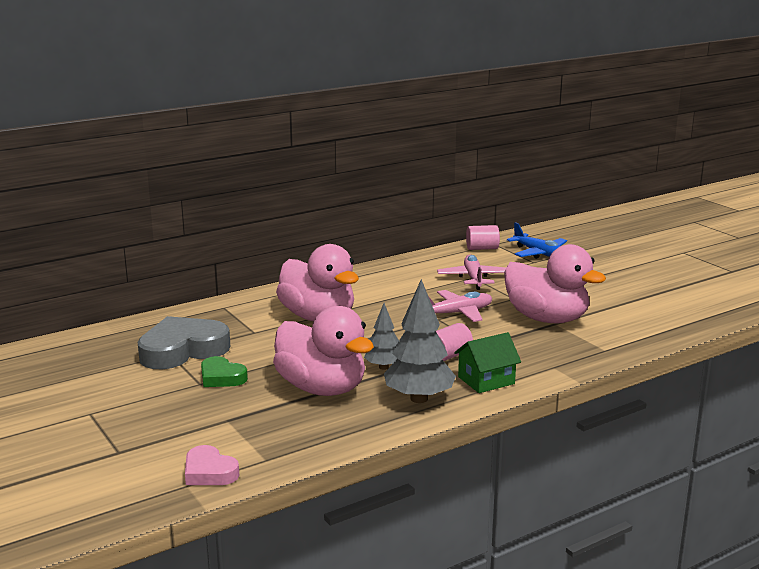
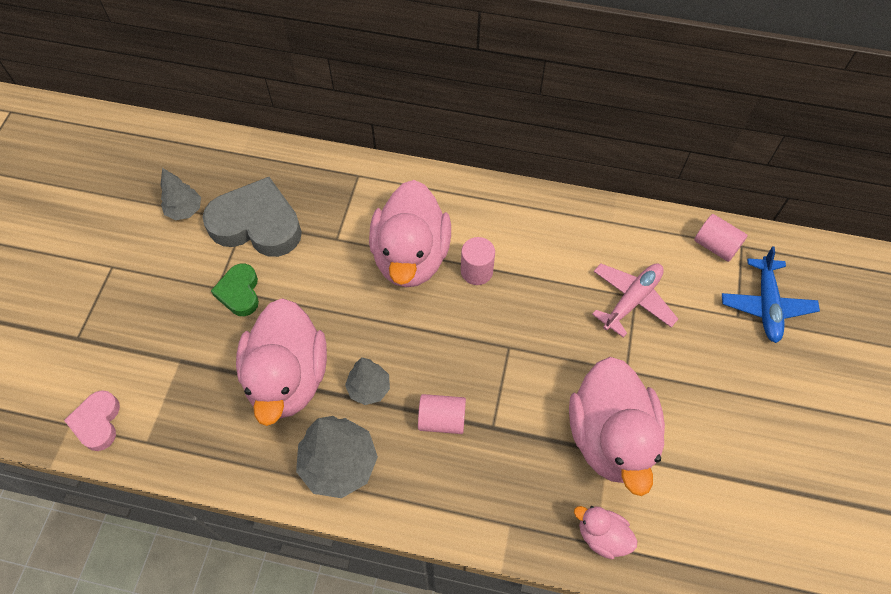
camera: 45 degrees right, 40 degrees up
pink plane [428,290,492,322] -> none
green house [454,332,521,393] -> none
none -> grey tree [161,168,201,220]
none -> pink cylinder [461,237,495,285]
none -> pink duck [574,506,637,559]

